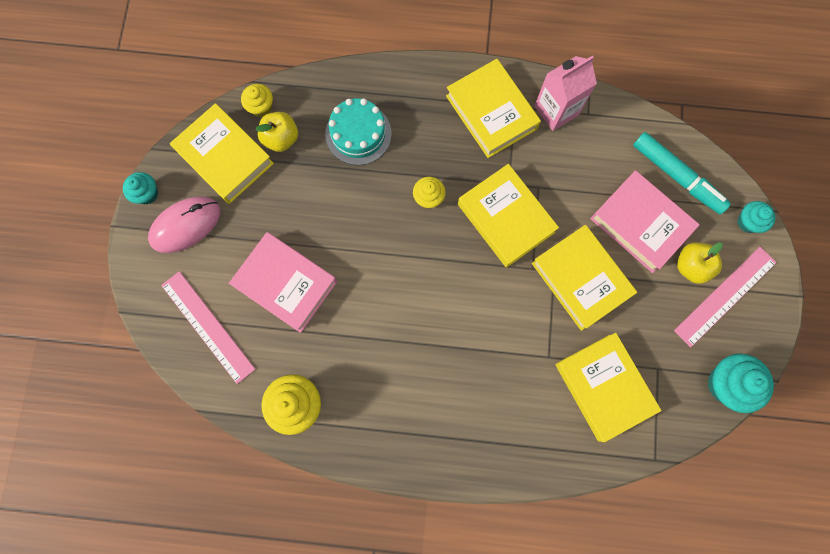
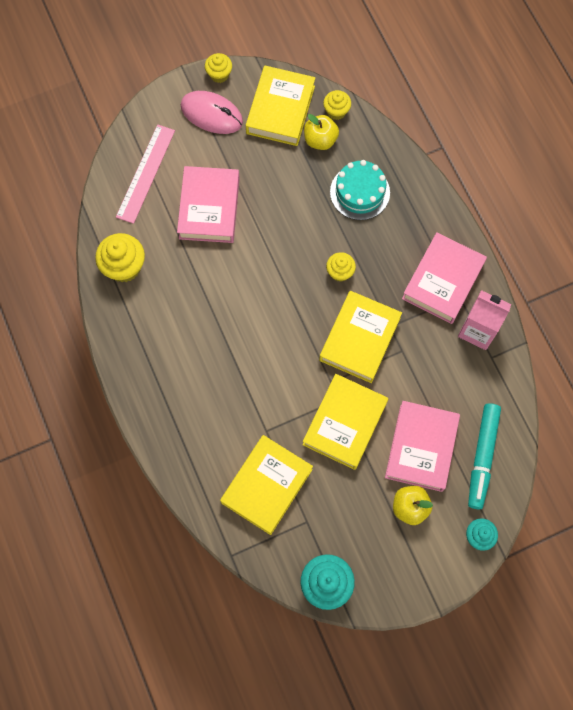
camera: 60 degrees right, 5 degrees down
turquoise cupcake [123,172,158,204] -> yellow cupcake [205,53,232,83]
yellow book [446,59,541,158] -> pink book [402,232,487,324]
pink ruler [674,247,777,347] -> none

